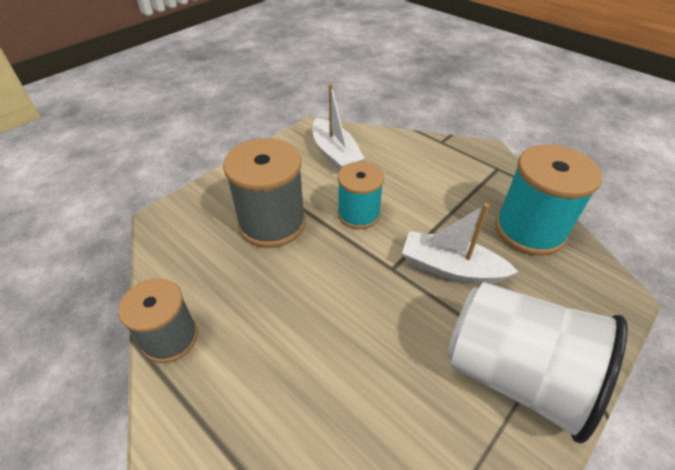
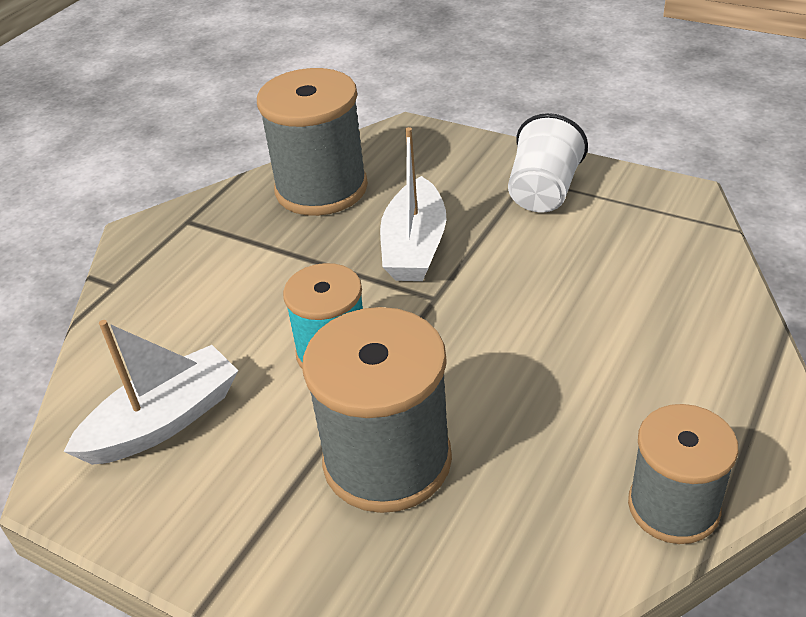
camera: 100 degrees left, 5 degrees down
white cup [448,282,628,444] -> white cup [508,113,588,213], size x0.59
turquoise spool [495,144,602,256] -> grey spool [257,68,368,216]

